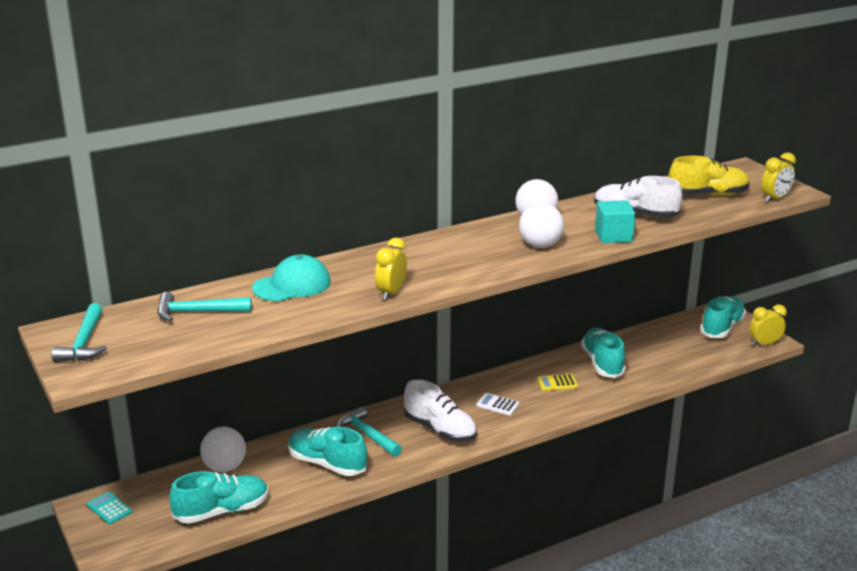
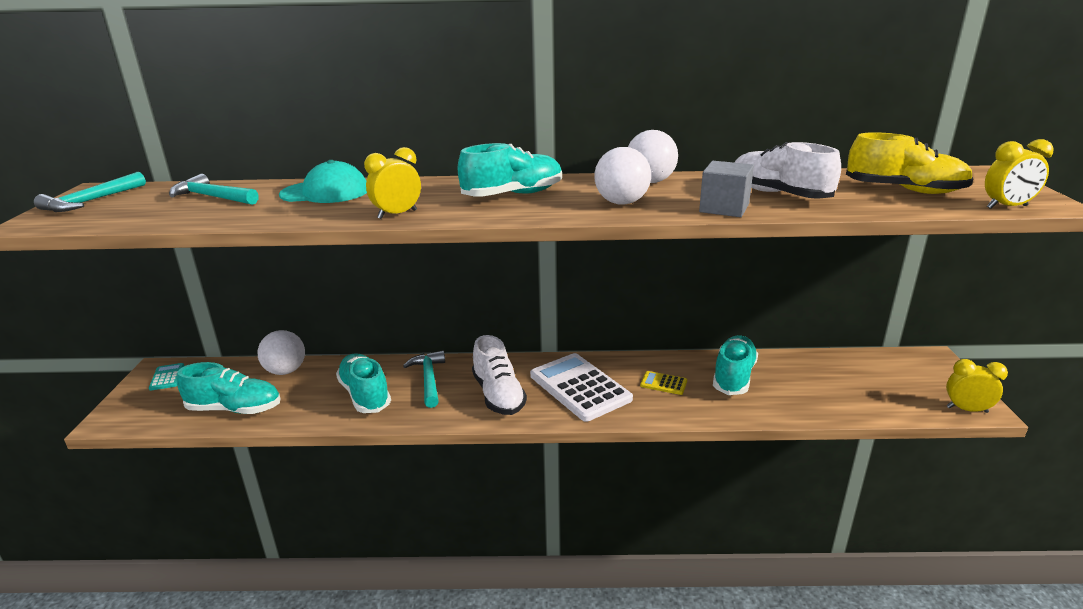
camera: 30 degrees right, 0 degrees up
white calculator [476,393,520,416] -> white calculator [530,353,633,422], size x2.26
turquoise cube [595,200,636,243] -> grey cube [699,161,754,217]
turquoise shoe [700,296,746,338] -> turquoise shoe moved to [457,143,562,197]

